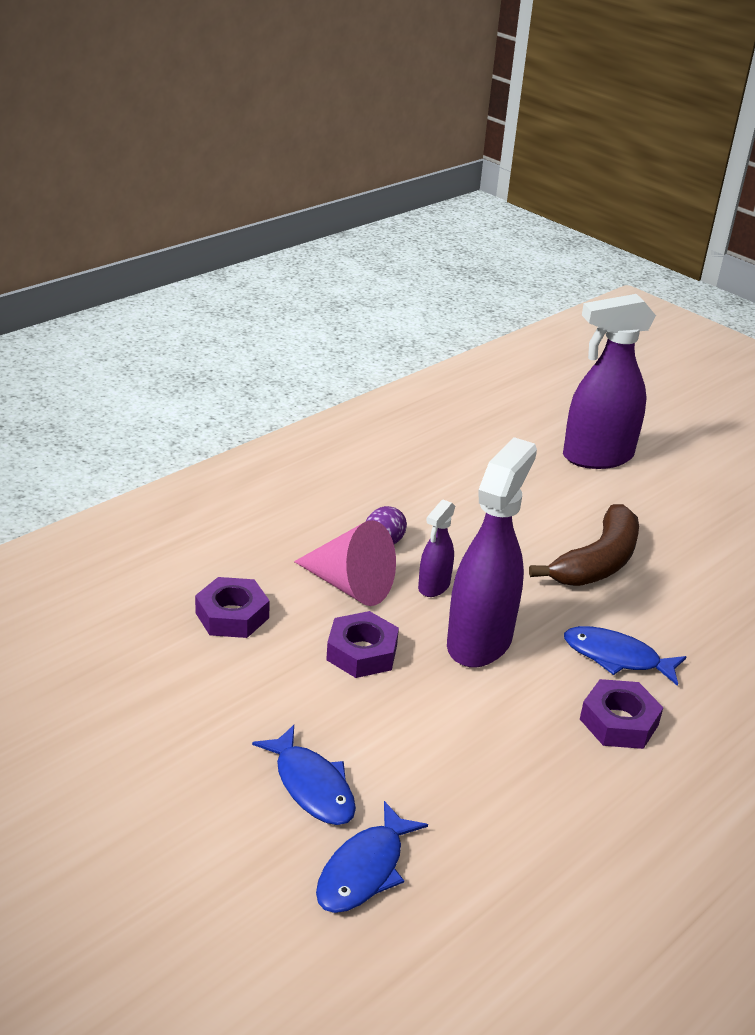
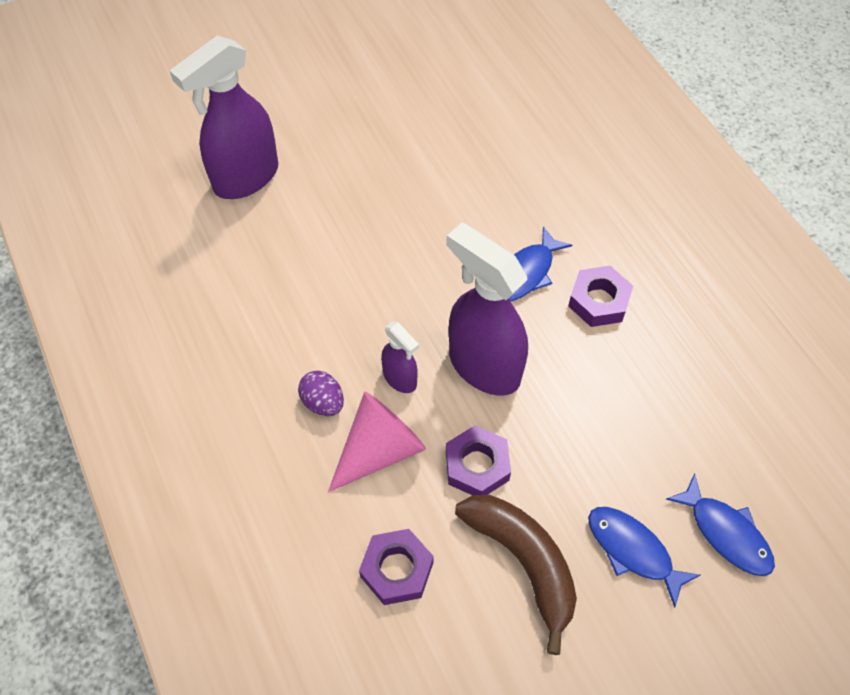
camera: 70 degrees left, 25 degrees up
blue fish [252,725,356,825] -> blue fish turned 120 degrees counterclockwise [588,507,700,608]
brown banana [529,504,639,586] -> brown banana moved to [455,495,577,655]
purple spray bottle [563,294,656,469] -> purple spray bottle turned 45 degrees clockwise [170,35,278,199]

